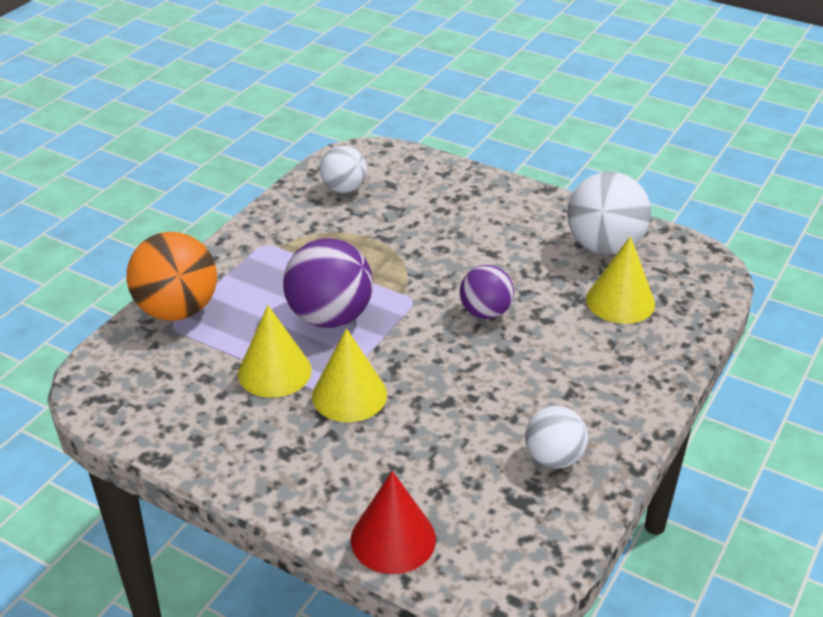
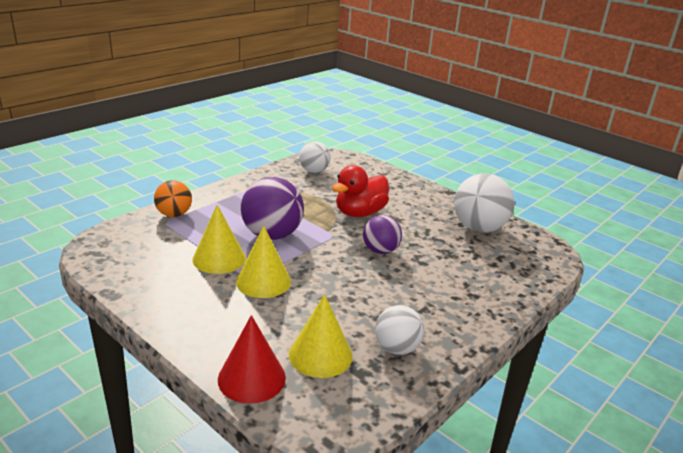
camera: 10 degrees right, 10 degrees down
orange ball [126,232,217,321] -> orange ball [154,180,192,217], size x0.61
yellow cone [586,236,655,324] -> yellow cone moved to [289,294,353,378]
none -> red duck [332,165,389,217]

